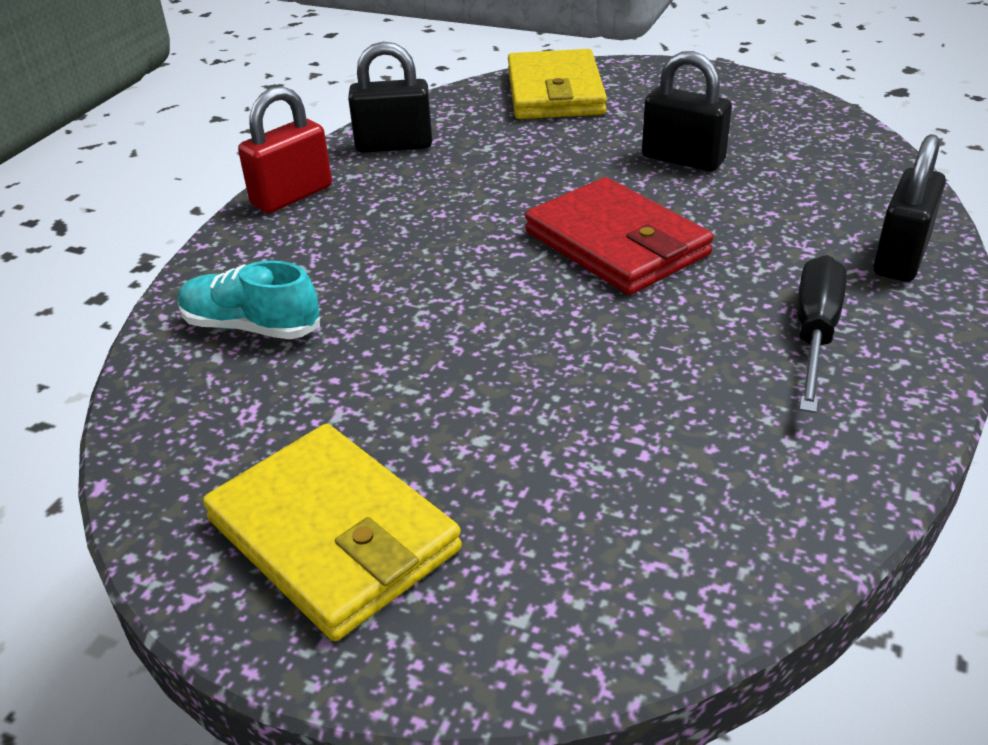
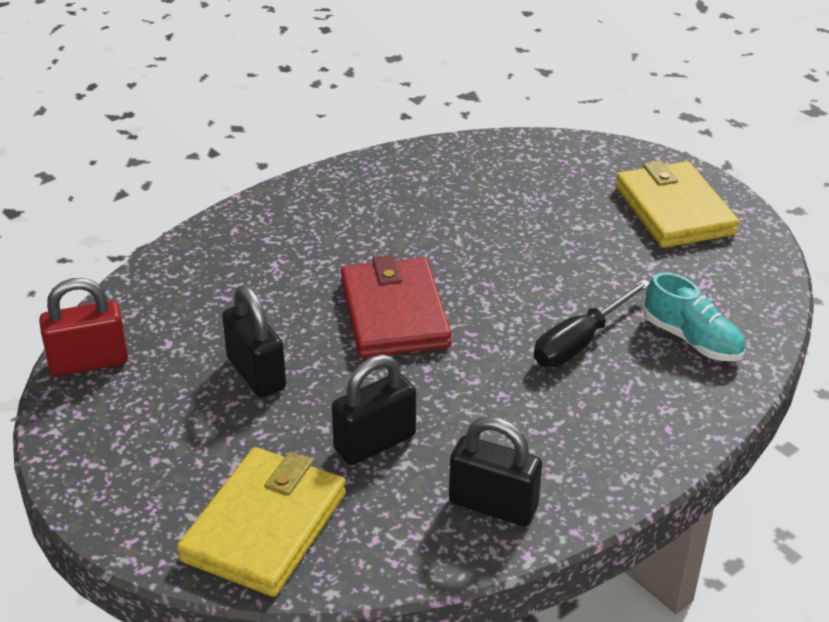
camera: 155 degrees left, 0 degrees up
red padlock [238,86,332,213] -> red padlock moved to [39,278,128,376]
black screwdriver [797,255,846,413] -> black screwdriver moved to [534,279,650,367]
black padlock [873,134,946,282] -> black padlock moved to [332,354,416,465]

